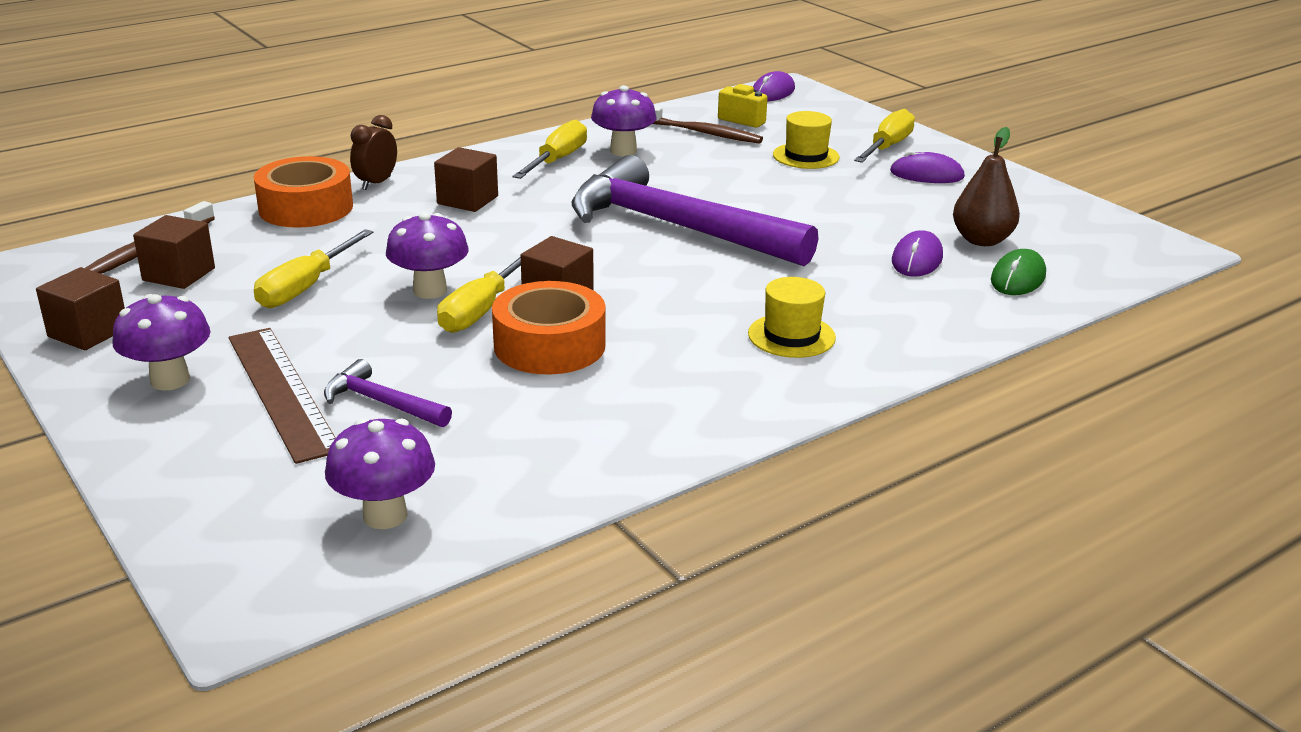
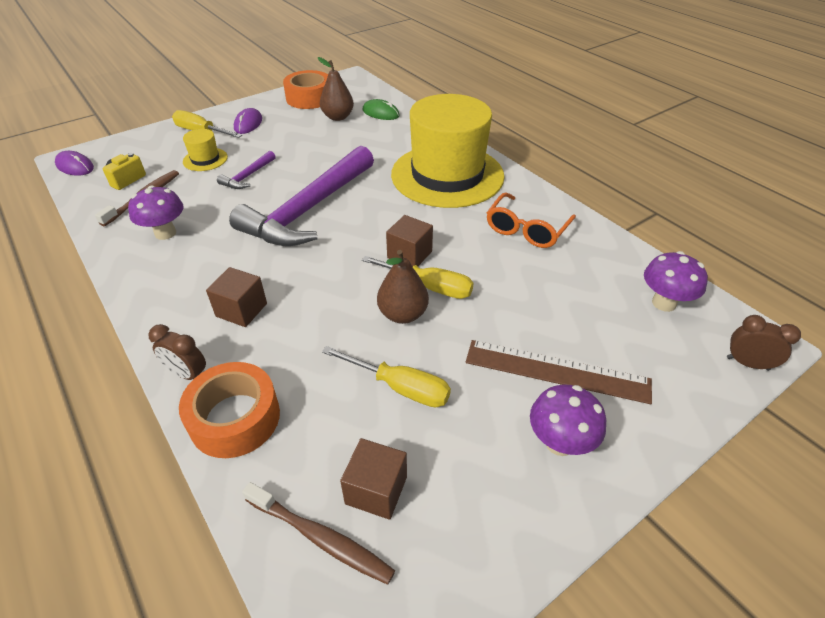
camera: 90 degrees left, 15 degrees up
brown cube [36,267,125,350] -> none
brown ruler [229,328,336,464] -> brown ruler turned 45 degrees clockwise [466,340,652,404]
purple hammer [324,359,452,427] -> purple hammer moved to [217,151,276,189]
purple mushroom [386,212,469,299] -> brown pear [377,250,429,324]
orange tape [492,281,605,374] -> orange tape moved to [283,70,328,109]
yellow screwdriver [512,120,587,179] -> none
yellow hat [748,277,836,358] -> yellow hat [391,94,504,208], size x2.50
purple mouse [892,230,943,277] -> none
none -> orange glasses [487,192,576,248]
none -> brown clock [727,315,801,371]

